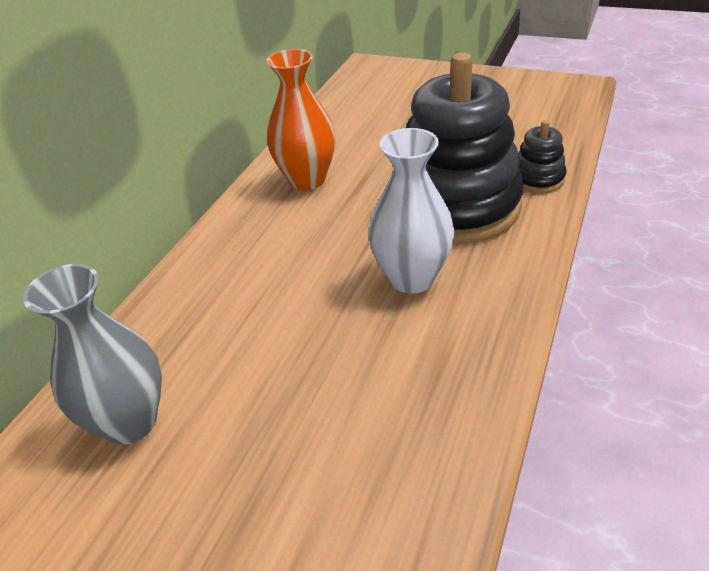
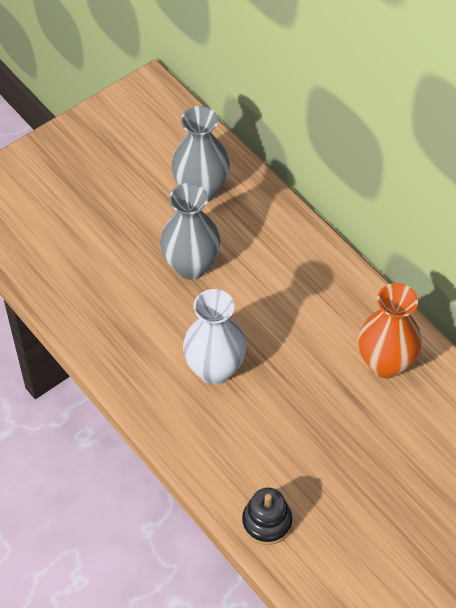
camera: 115 degrees right, 15 degrees up
black stacking toy [406,52,524,244] -> none
none -> grey vase [160,183,221,280]

